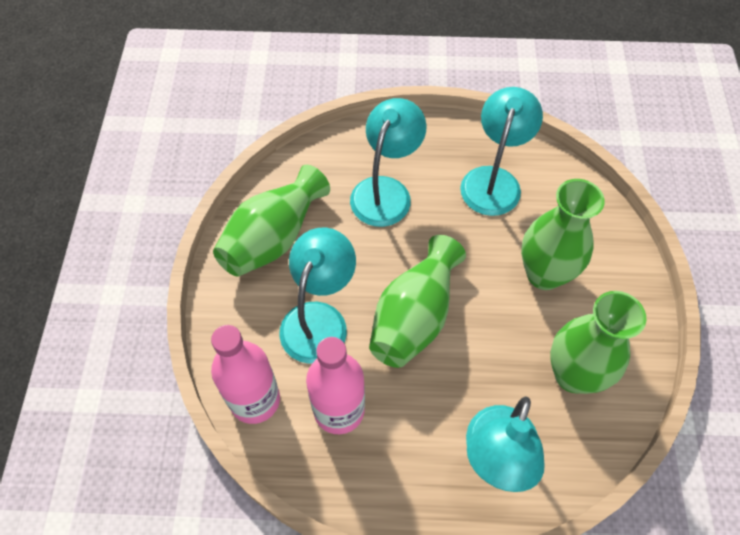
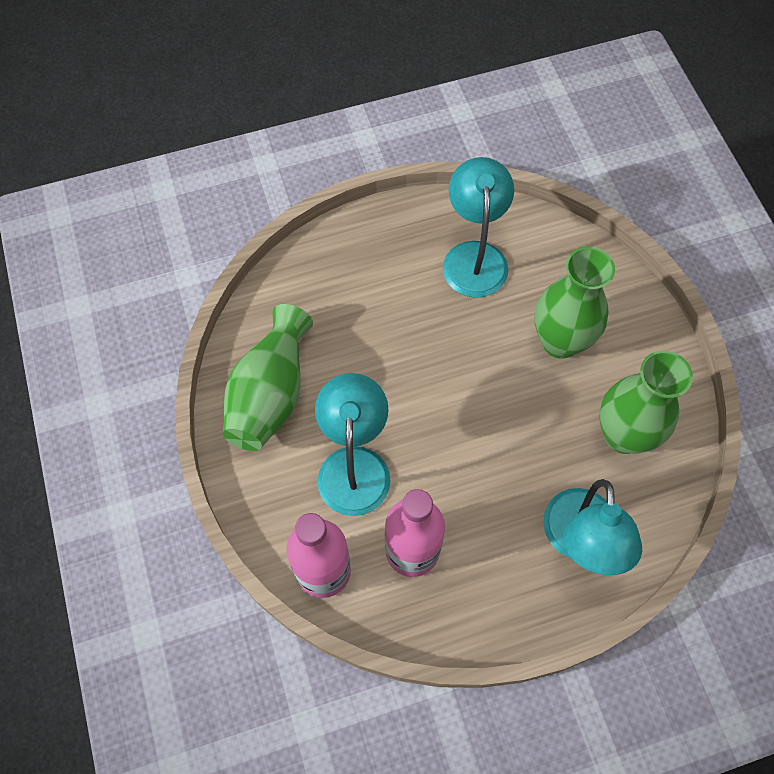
camera: 20 degrees left, 5 degrees up
turquoise lamp [350,98,426,227] -> none
green vase [369,235,466,368] -> none

